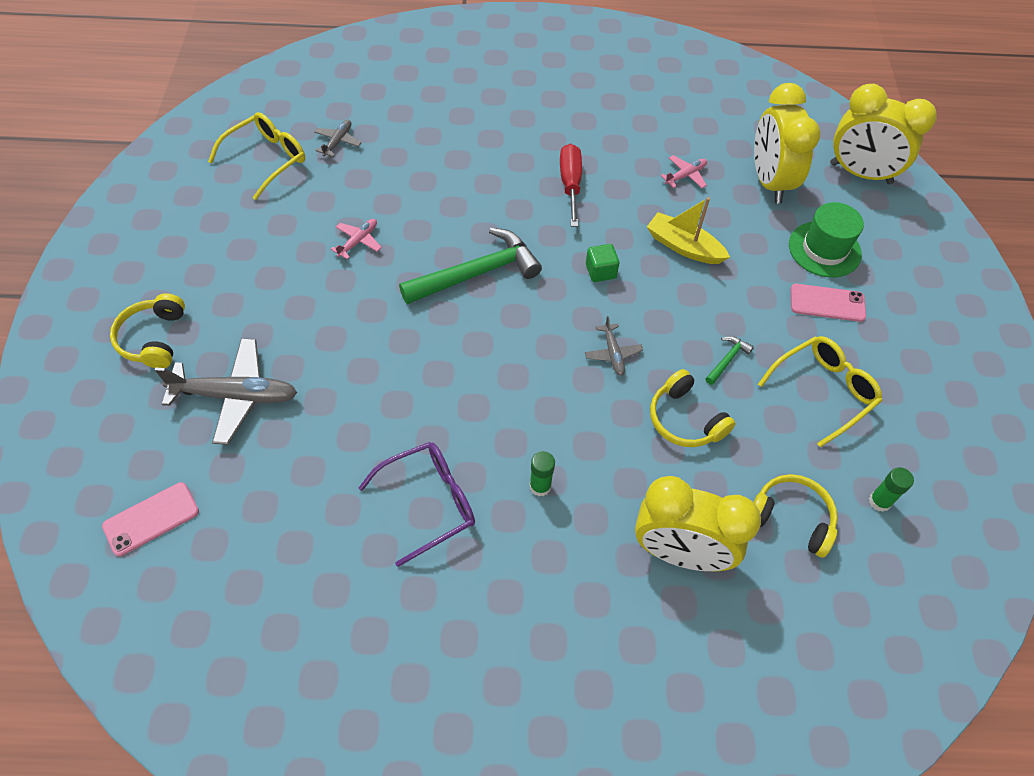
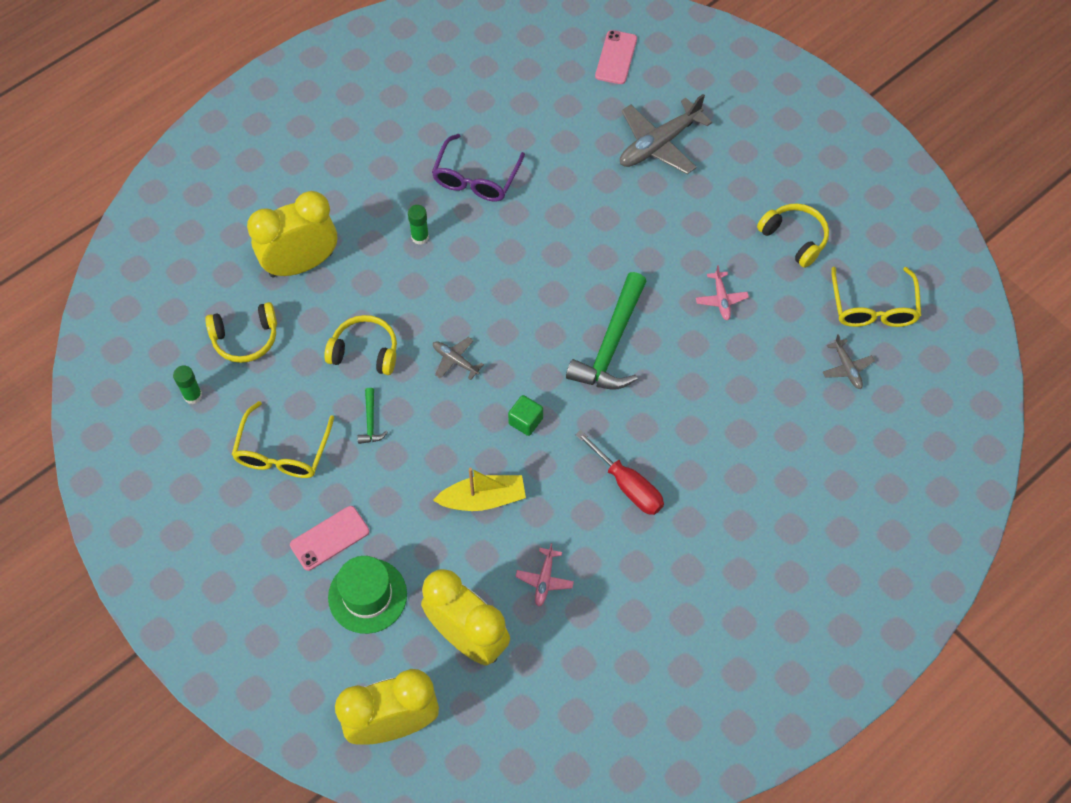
camera: 140 degrees right, 5 degrees up
yellow headphones [110,293,185,368] -> yellow headphones moved to [757,203,829,268]

